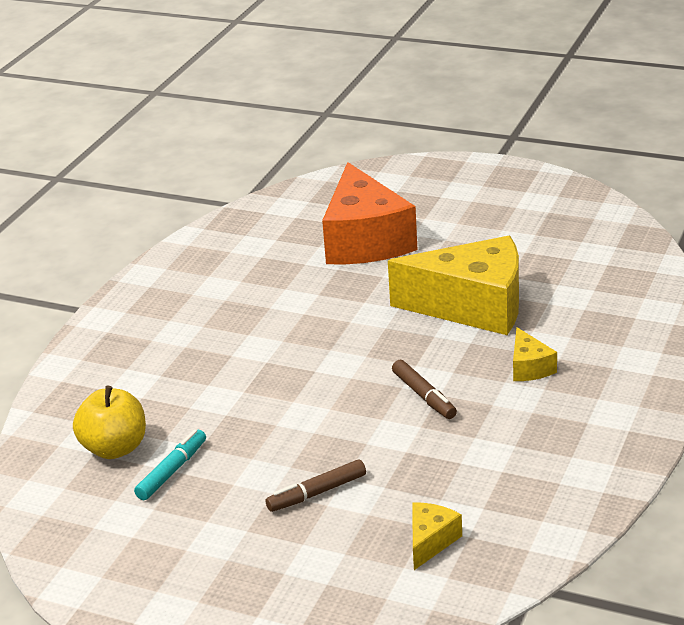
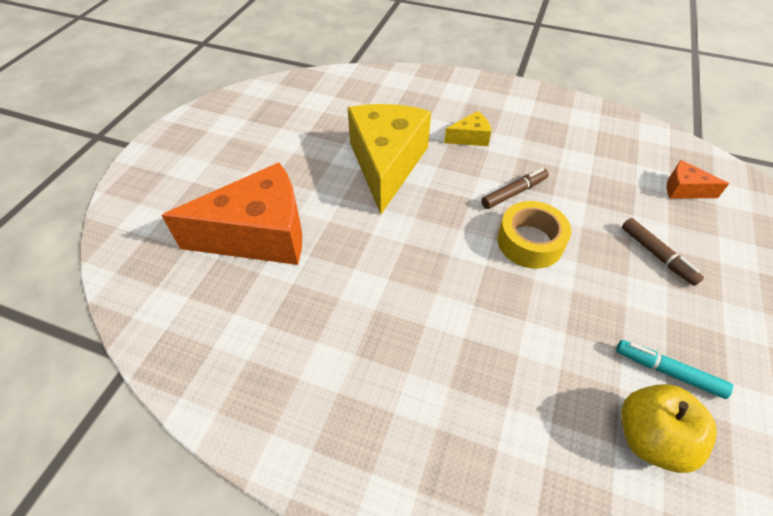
camera: 95 degrees left, 20 degrees up
yellow cheese [412,502,462,570] -> orange cheese [667,160,729,199]
none -> yellow tape [497,201,571,269]

